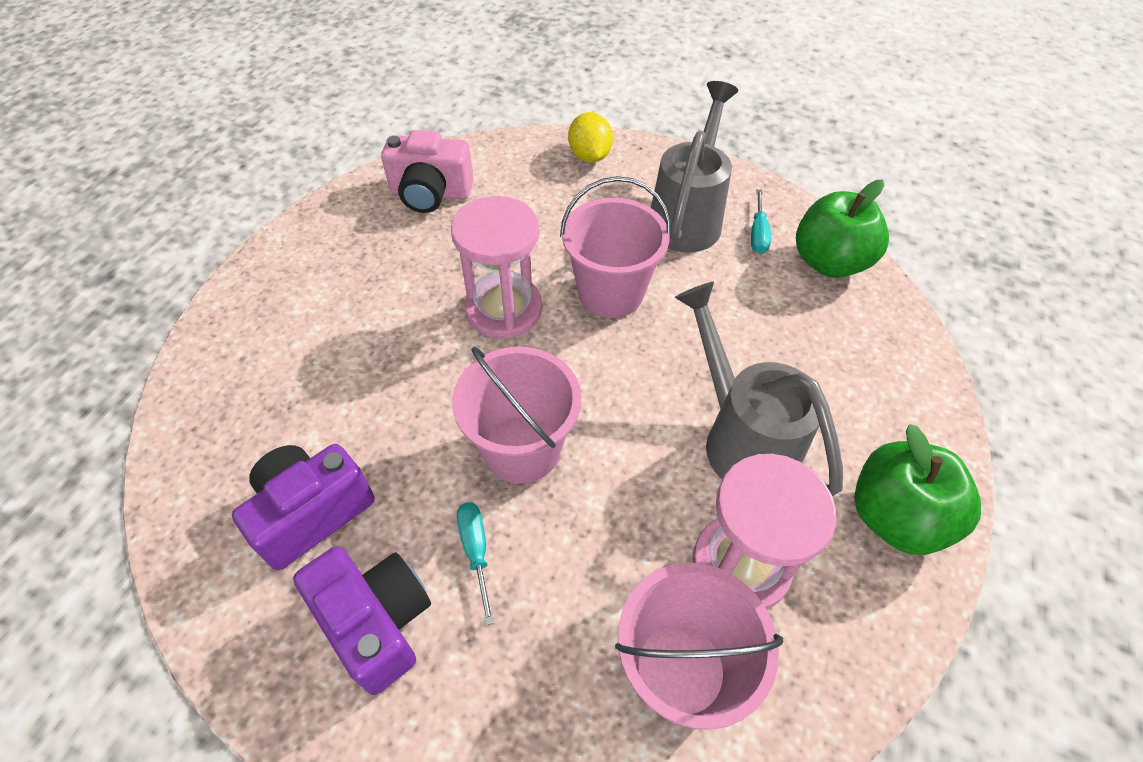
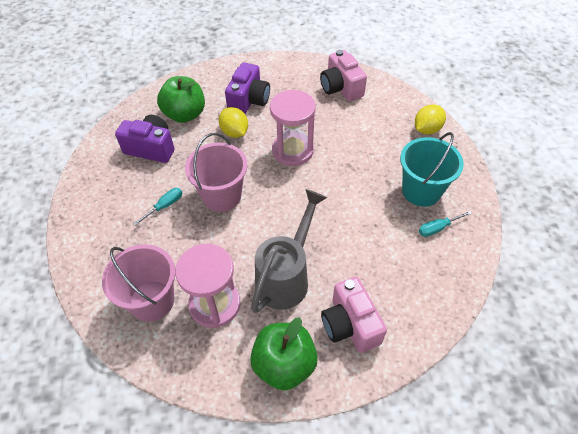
camera: 60 degrees right, 0 degrees up
purple camera [293,546,431,695] -> purple camera moved to [225,63,270,114]
pink bucket [560,176,671,318] -> none
grey watering can [651,81,738,253] -> turquoise bucket [400,132,464,207]
green apple [796,180,889,278] -> green apple moved to [157,76,205,123]
none -> yellow lemon [219,107,248,138]
none -> pink camera [321,277,387,353]

